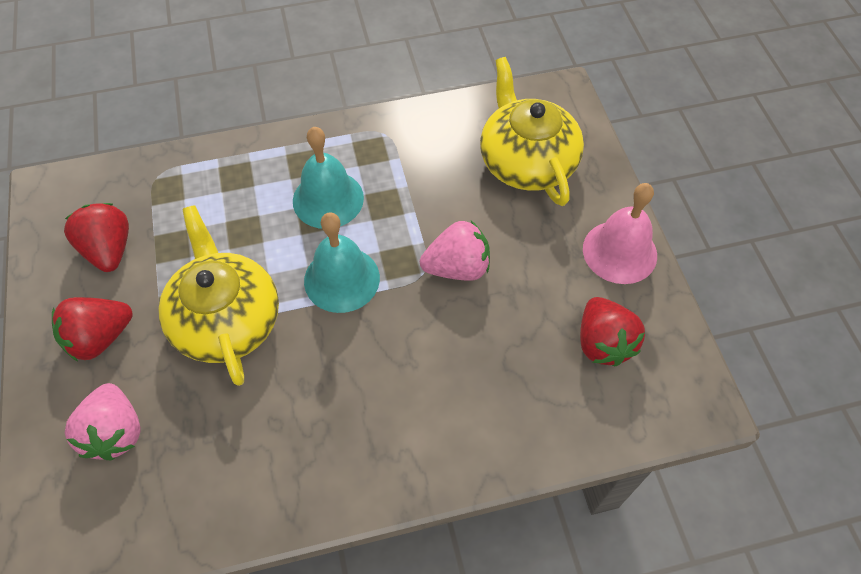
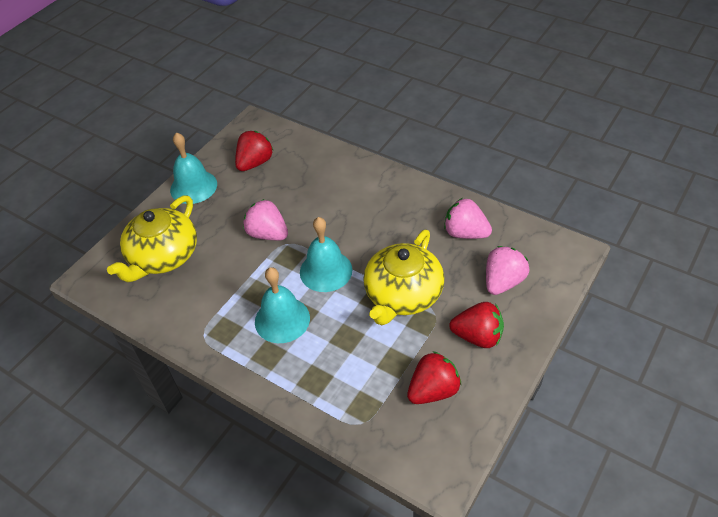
camera: 130 degrees left, 10 degrees down
red strawberry [64,203,129,272] -> red strawberry turned 150 degrees counterclockwise [407,351,461,404]
pink bell [583,183,657,284] -> turquoise bell [170,132,217,204]
none -> pink strawberry [444,198,492,239]

